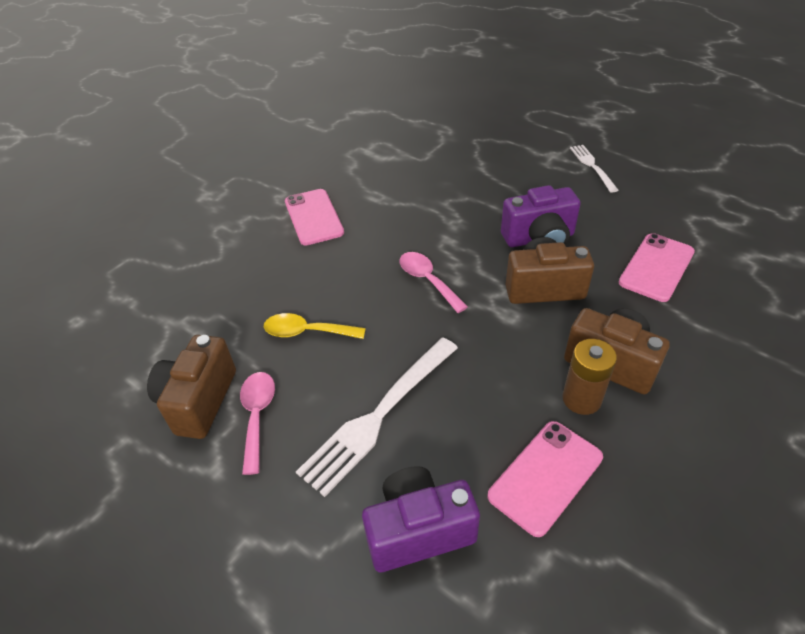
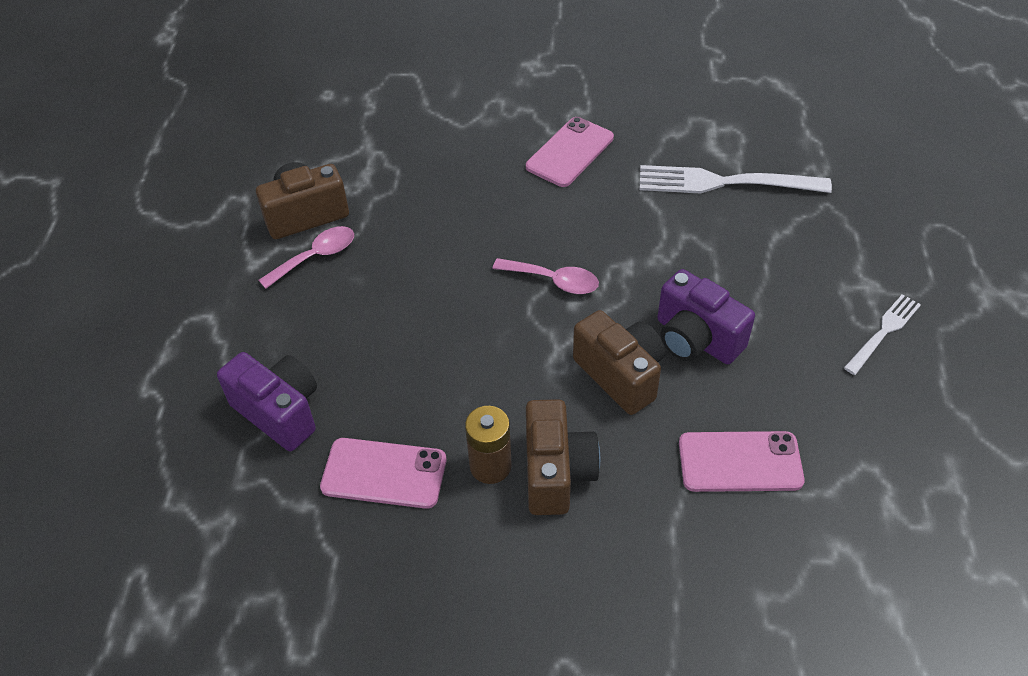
camera: 55 degrees right, 5 degrees up
yellow spoon [264,313,366,339] -> none
white fork [296,337,458,497] -> white fork moved to [640,165,832,194]
pink spoon [400,252,468,313] -> pink spoon turned 90 degrees clockwise [493,258,599,294]

